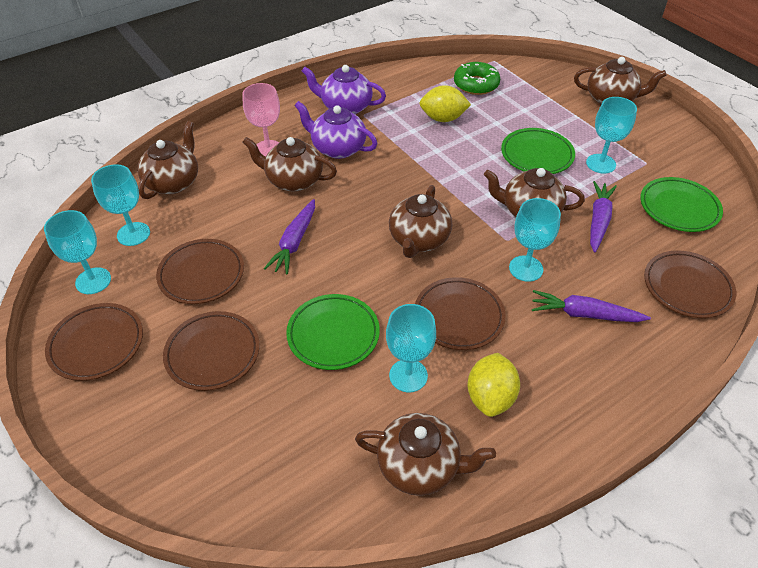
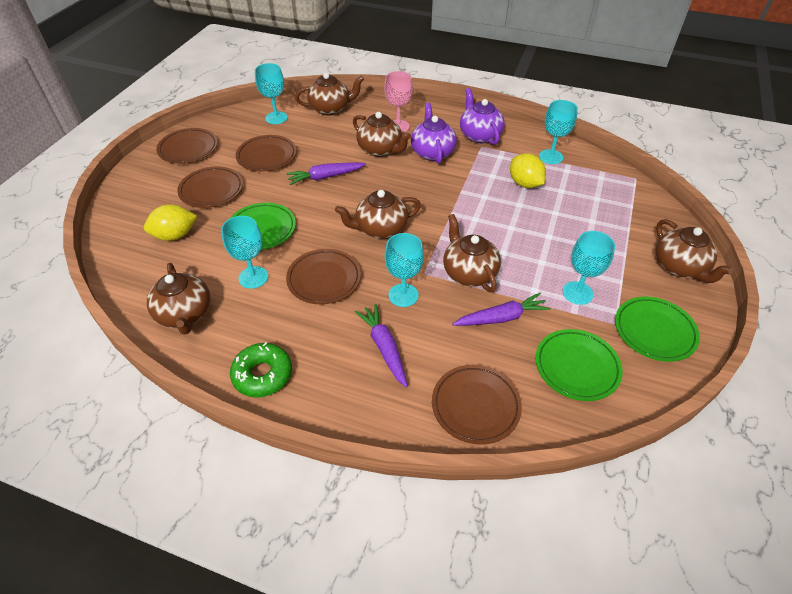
camera: 55 degrees right, 0 degrees up
turquoise goblet [44,210,111,294] -> turquoise goblet moved to [539,100,578,164]
brown teapot [243,137,337,192] -> brown teapot turned 150 degrees clockwise [353,112,411,157]
green donut [454,62,500,95] -> green donut moved to [230,342,292,397]
yellow lemon [467,353,520,417] -> yellow lemon moved to [144,204,197,241]
green plate [501,128,575,174] -> green plate moved to [615,297,700,362]

